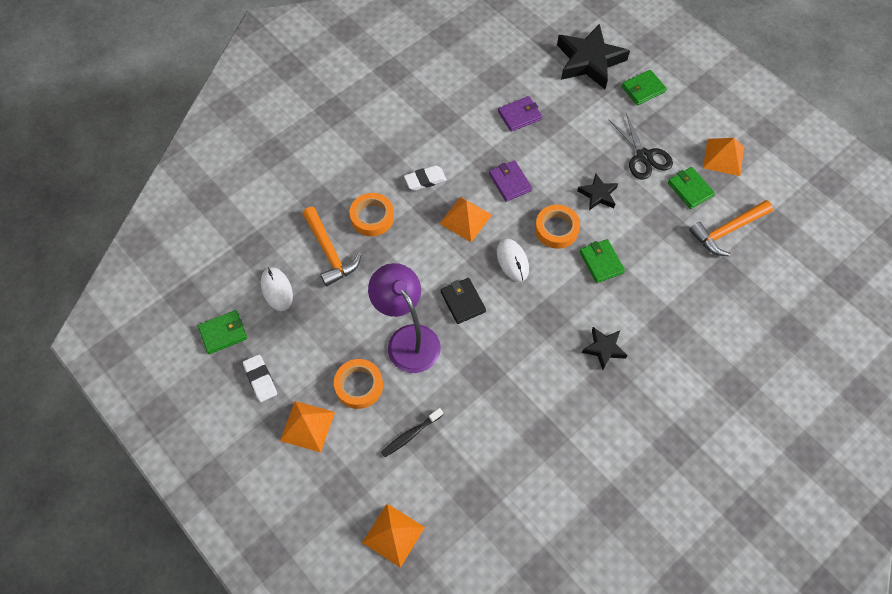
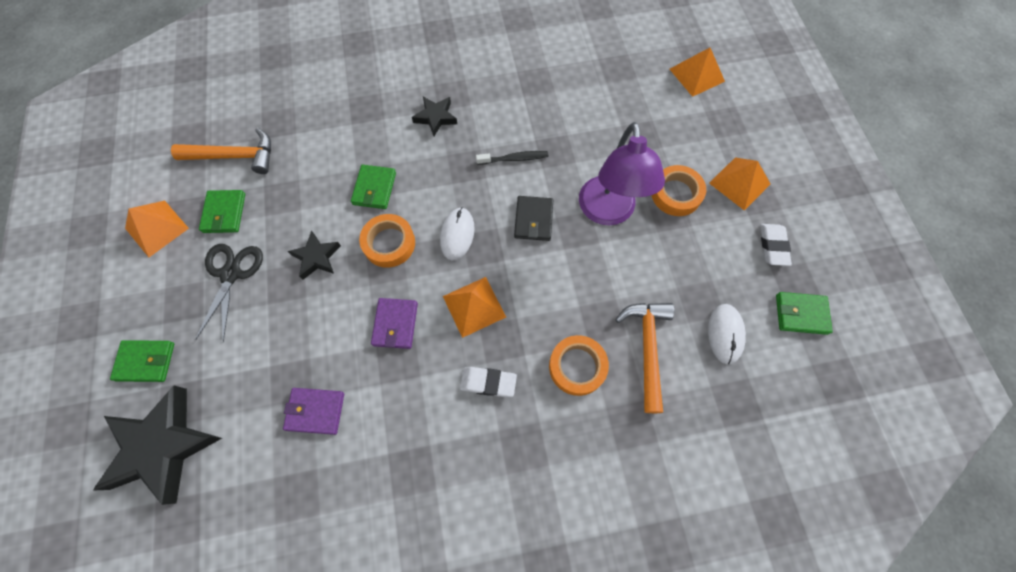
camera: 150 degrees left, 5 degrees up
black toothbrush [381,408,443,457] -> black toothbrush moved to [476,151,548,165]

